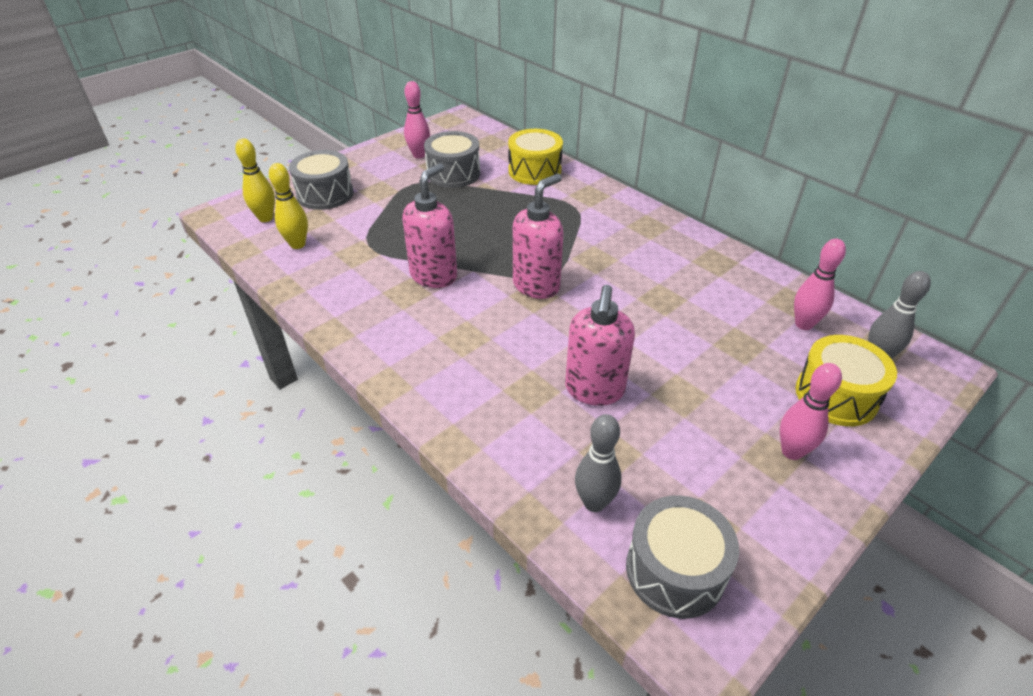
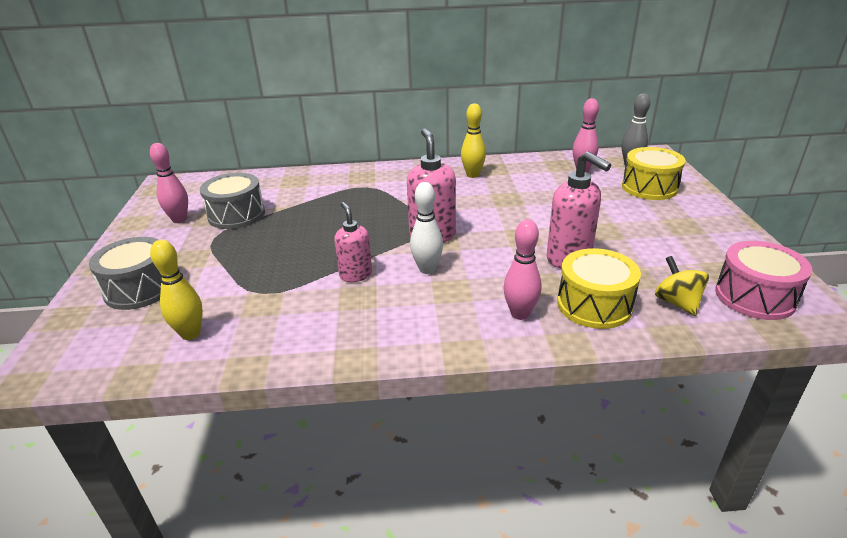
camera: 50 degrees left, 10 degrees down
yellow bowling pin [235,138,275,222] -> yellow bowling pin moved to [461,103,486,178]
pink soap dispenser [402,163,457,288] -> pink soap dispenser [334,202,372,282], size x0.65
yellow drum [508,129,563,185] -> yellow drum moved to [557,248,641,329]
grey bowling pin [575,414,621,512] -> yellow spinning top [655,256,709,316]
grey drum [626,495,739,619] -> pink drum [715,241,813,320]
pink bowling pin [780,363,842,460] -> pink bowling pin moved to [503,219,541,320]
none -> white bowling pin [410,182,443,274]

